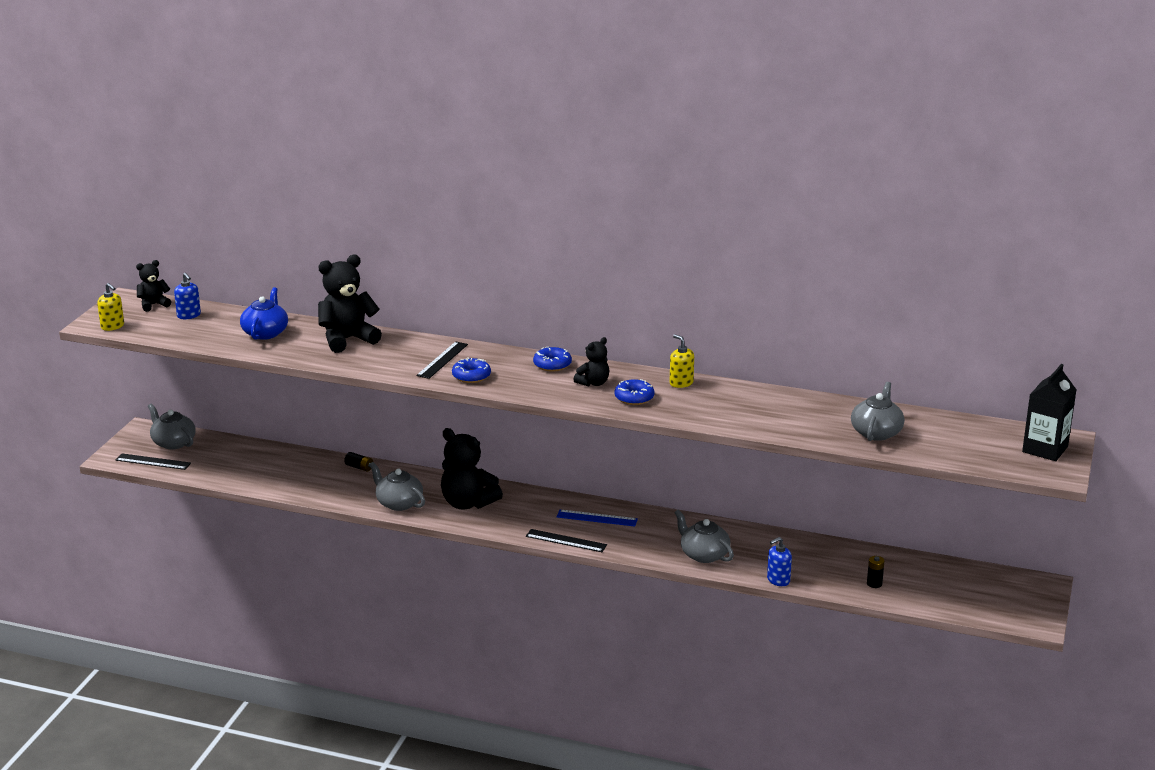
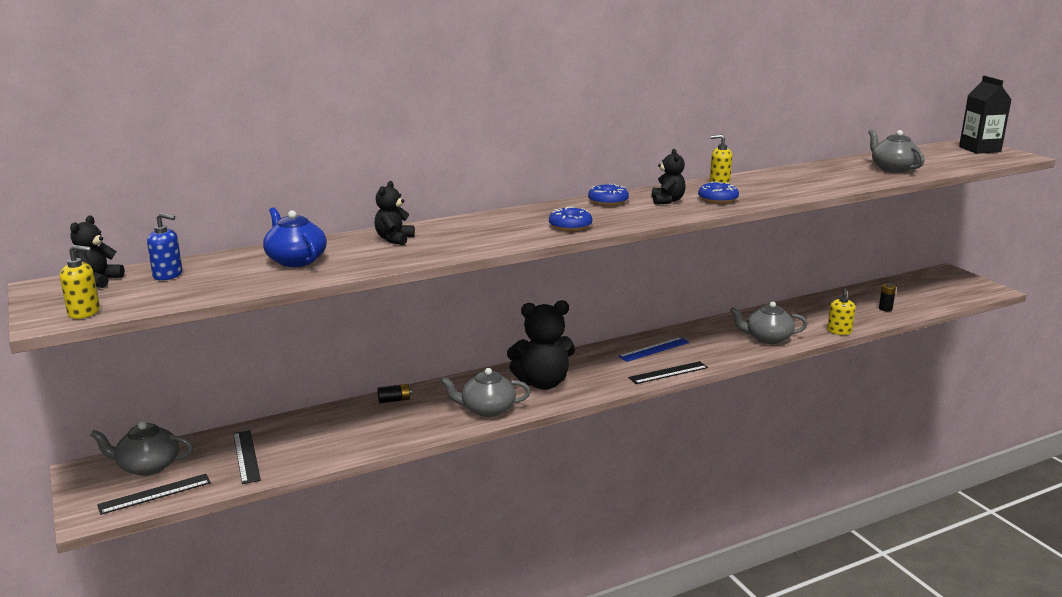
camera: 45 degrees left, 5 degrees down
black teddy bear [318,255,382,353] -> black teddy bear [375,181,415,245], size x0.55
black ruler [416,341,468,379] -> black ruler moved to [233,430,261,484]
blue soap dispenser [767,537,792,586] -> yellow soap dispenser [827,289,855,335]

